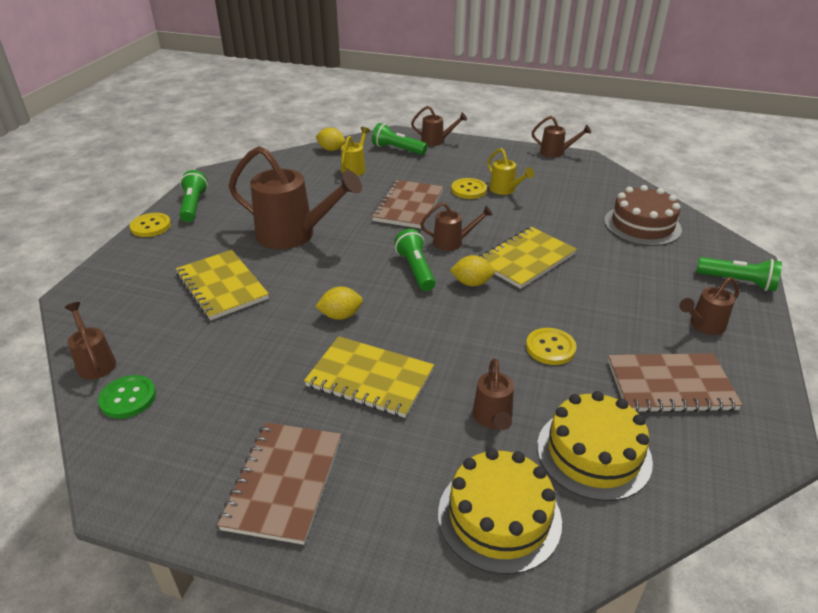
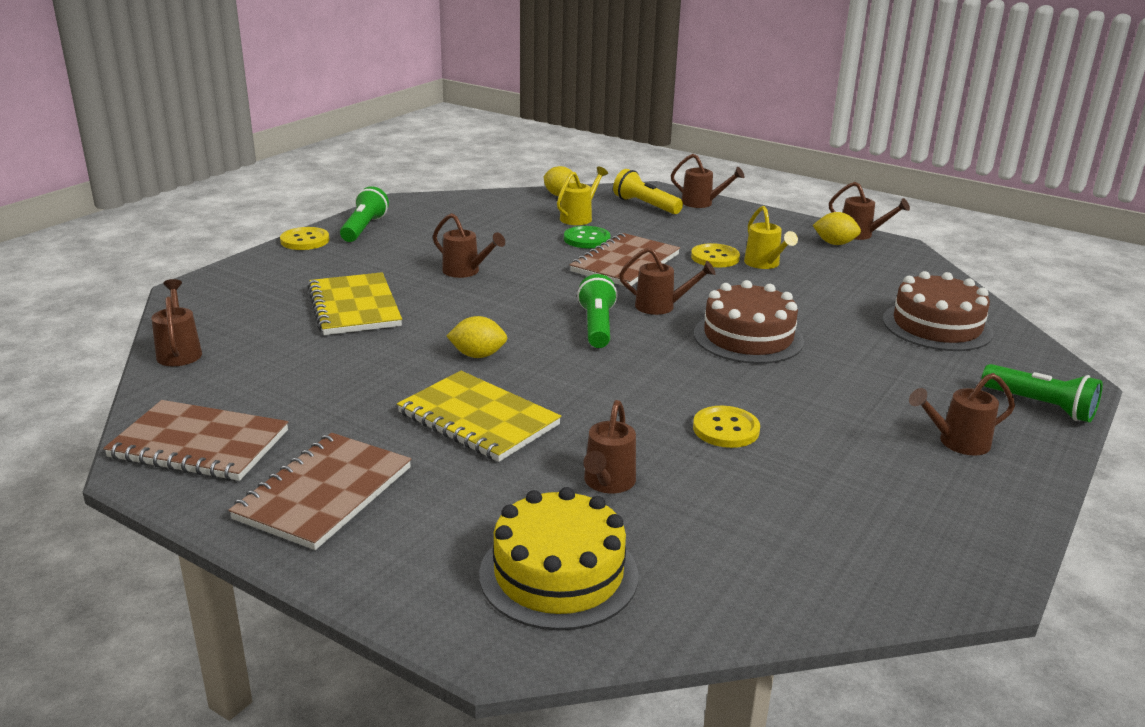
camera: 15 degrees right, 10 degrees down
green button [98,375,156,419] -> green button moved to [564,226,610,248]
brown watering can [228,146,362,250] -> brown watering can [433,213,505,278], size x0.50
green flashlight [372,123,427,155] -> yellow flashlight [613,169,683,214]
yellow lemon [450,255,495,286] -> yellow lemon moved to [813,212,861,245]
yellow notebook [479,227,577,289] -> brown cake [694,280,804,364]
yellow cake [537,391,653,501] -> none
brown notebook [608,353,743,413] -> brown notebook moved to [103,400,288,481]

